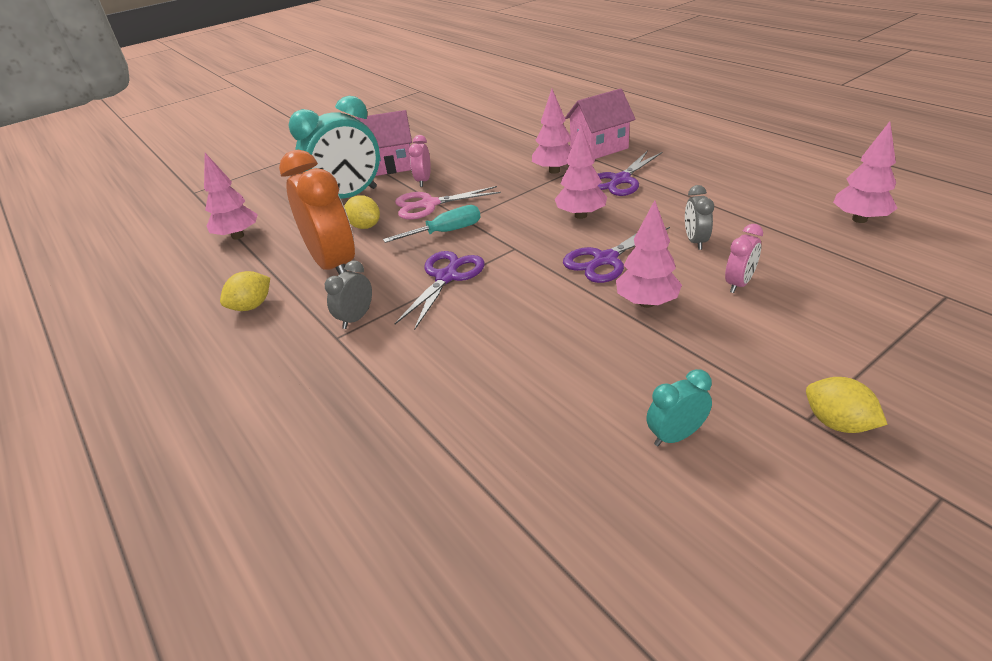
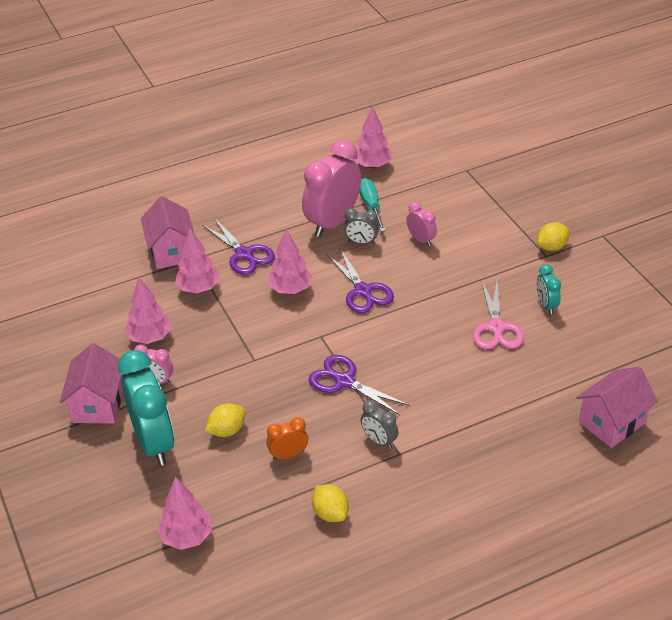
camera: 80 degrees left, 5 degrees up
orange clock [279,150,355,274] -> orange clock [266,417,308,460], size x0.47
turquoise screwdriver [383,205,481,243] -> turquoise screwdriver moved to [359,178,386,232]
pink scissors [395,186,501,219] -> pink scissors moved to [473,280,524,349]
pink tree [616,200,682,308] -> pink tree moved to [125,277,172,344]
none -> pink clock [302,140,361,237]
none -> pink house [576,367,658,448]

